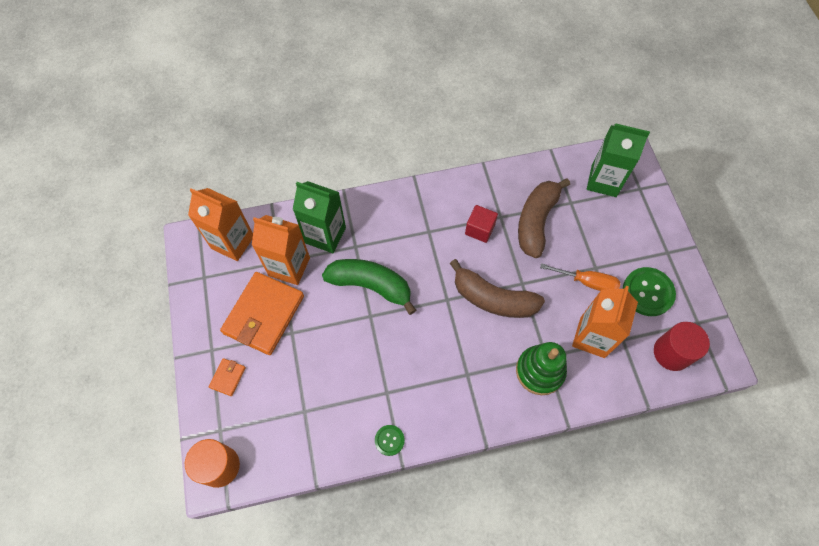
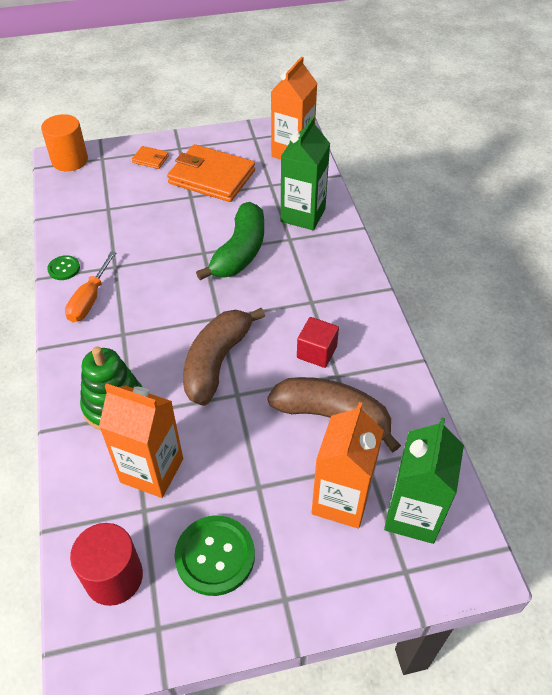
camera: 90 degrees right, 15 degrees down
orange carton [252,215,310,285] -> orange carton moved to [312,402,384,529]
orange screwdriver [540,263,620,291] -> orange screwdriver moved to [65,251,116,322]

